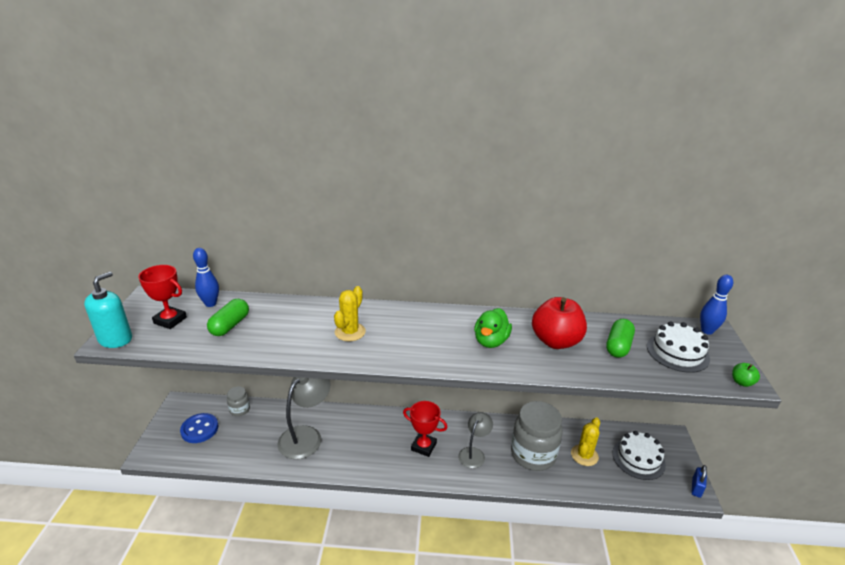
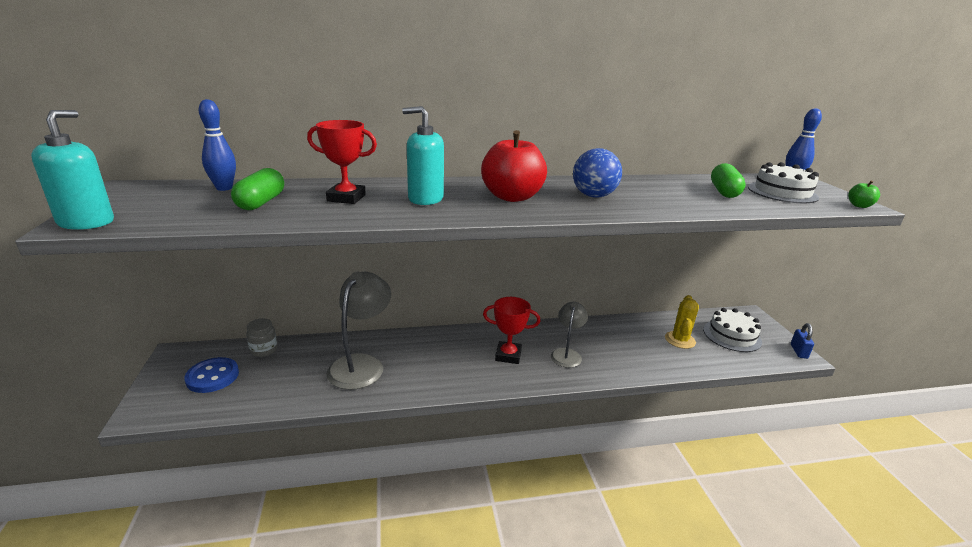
camera: 15 degrees left, 5 degrees down
red trophy [138,265,187,329] -> red trophy moved to [307,120,377,204]
yellow cactus [334,286,366,341] -> turquoise soap dispenser [402,106,444,205]
green duck [474,308,512,348] -> blue ball [573,148,622,197]
grey jar [511,401,563,471] -> none
red apple [532,297,587,349] -> red apple moved to [481,130,547,202]

